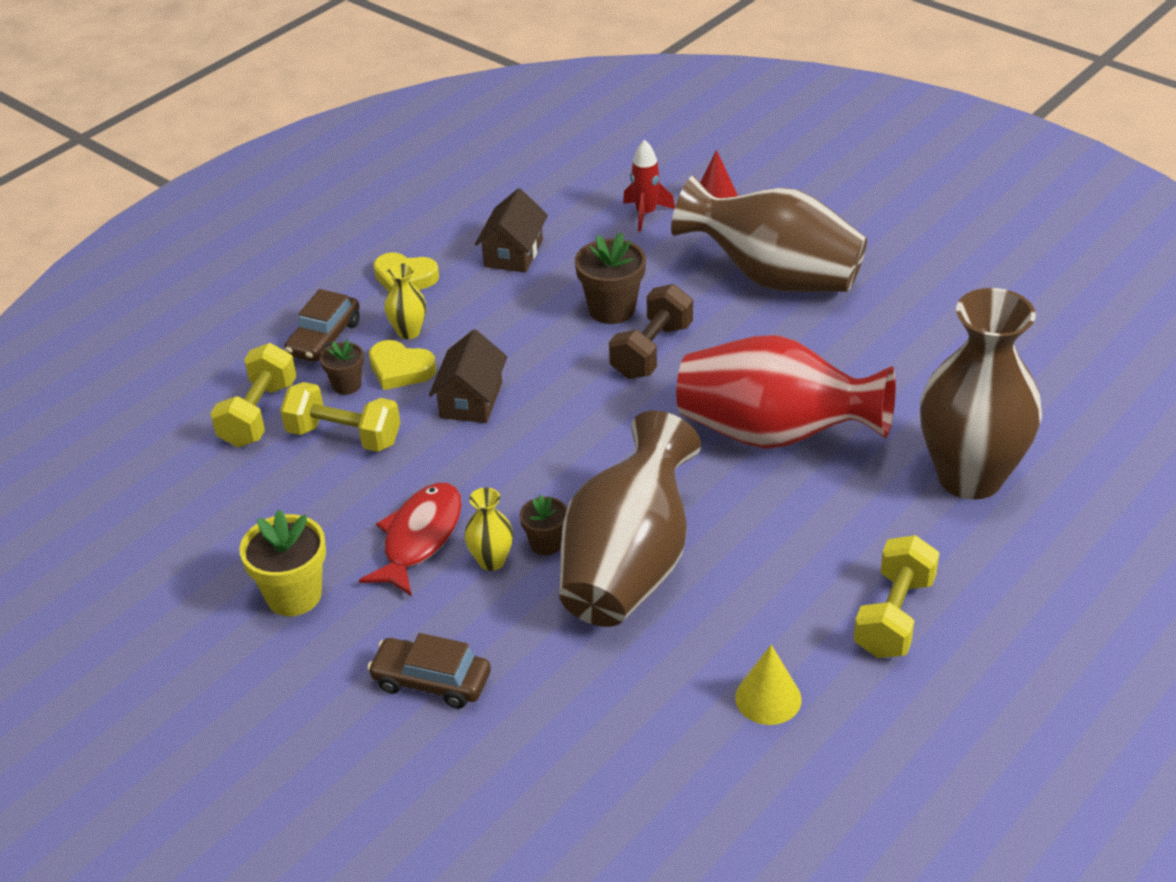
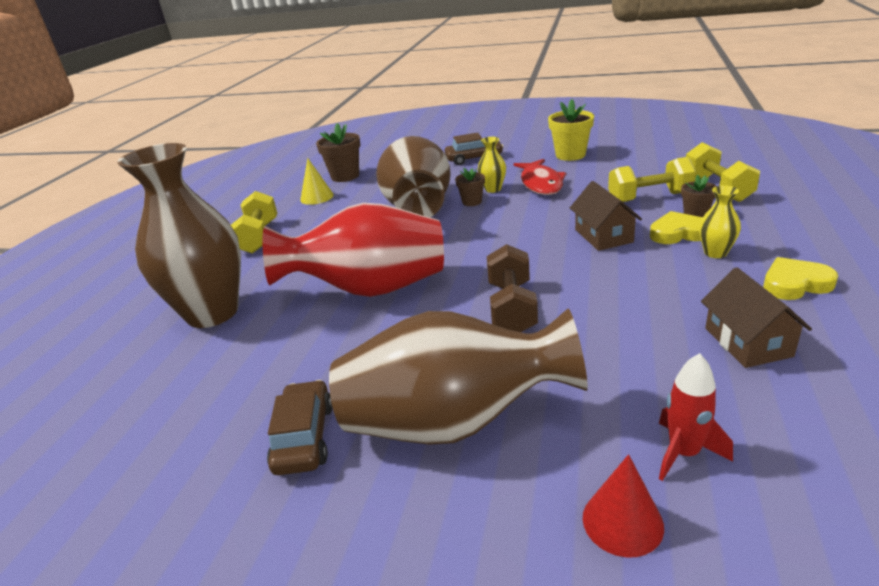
camera: 155 degrees right, 10 degrees down
brown car [284,289,359,362] -> brown car moved to [267,380,333,475]
brown flower pot [575,232,646,324] -> brown flower pot moved to [316,123,360,182]

